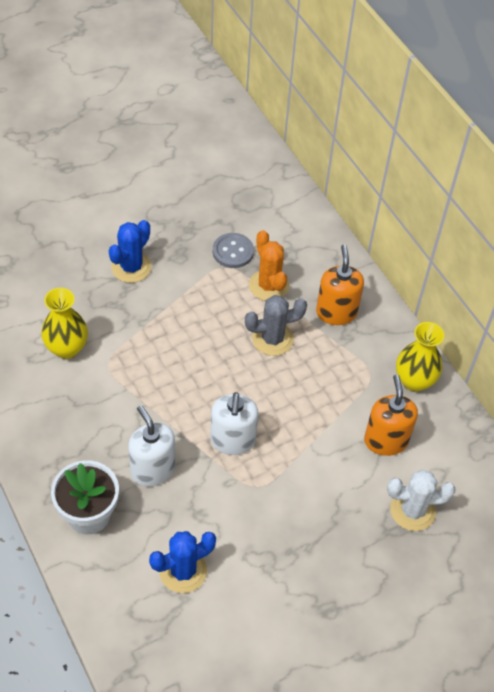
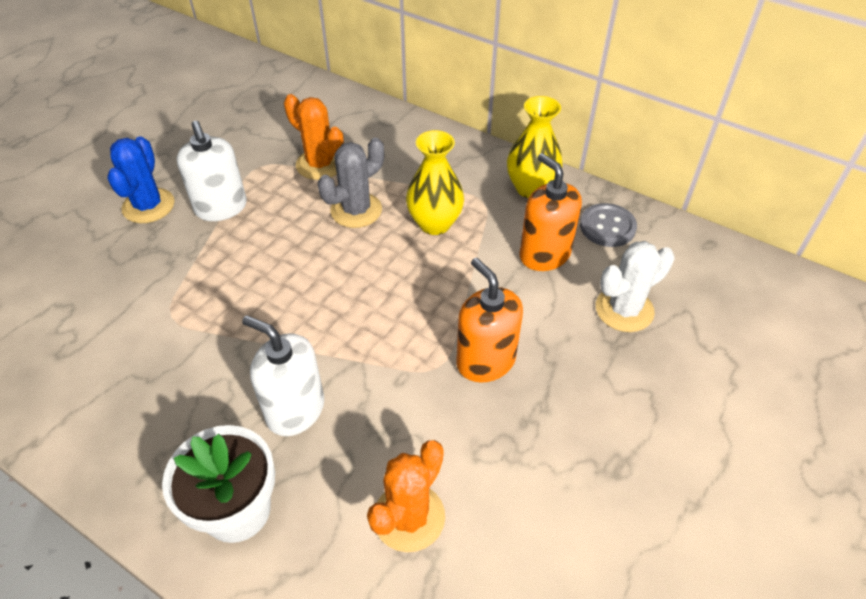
camera: 25 degrees left, 5 degrees down
yellow vase [41,288,88,359] -> yellow vase moved to [406,130,464,235]
blue cactus [149,531,216,593] -> orange cactus [367,440,445,552]
white soap dispenser [210,392,259,455] -> white soap dispenser moved to [177,121,247,221]
grey button [213,233,254,268] -> grey button moved to [580,203,637,247]
orange soap dispenser [316,245,364,325] -> orange soap dispenser moved to [456,258,523,382]

